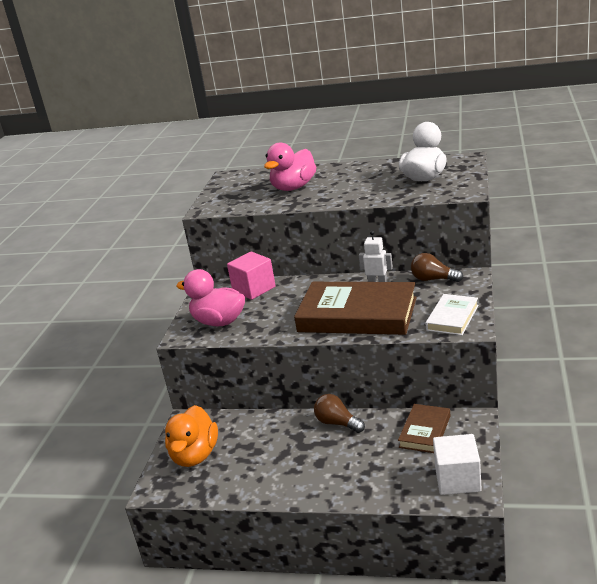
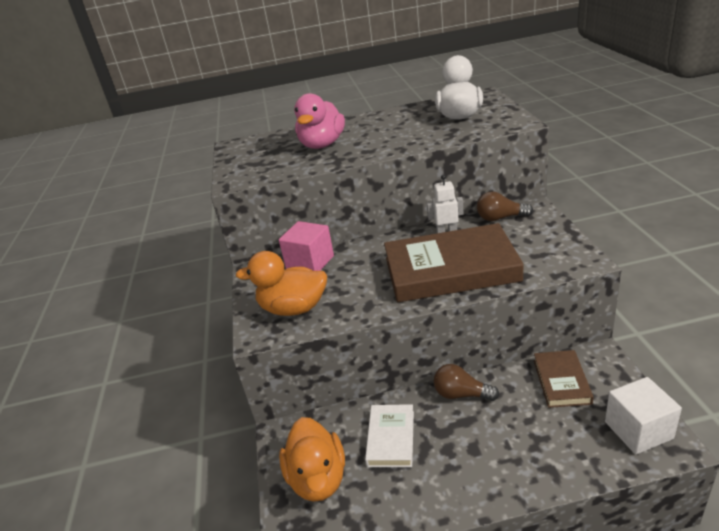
camera: 20 degrees left, 5 degrees up
pink duck [176,269,245,326] -> orange duck [236,251,327,316]
white book [426,294,479,335] -> white book moved to [365,404,414,467]

